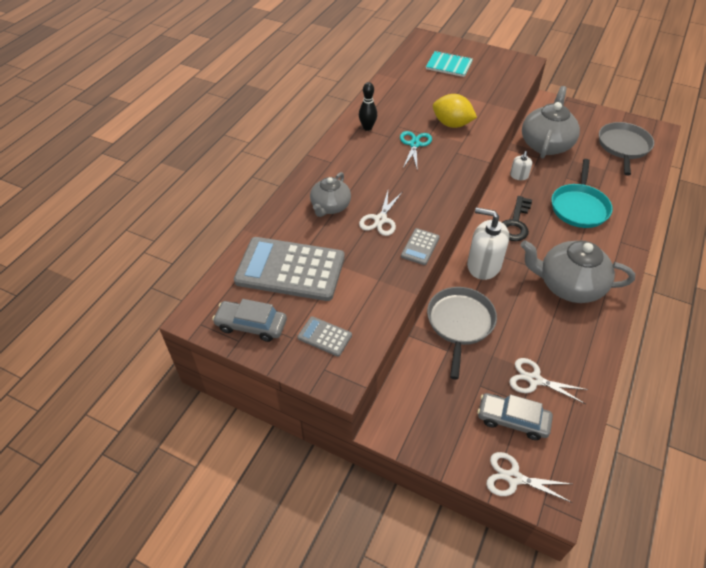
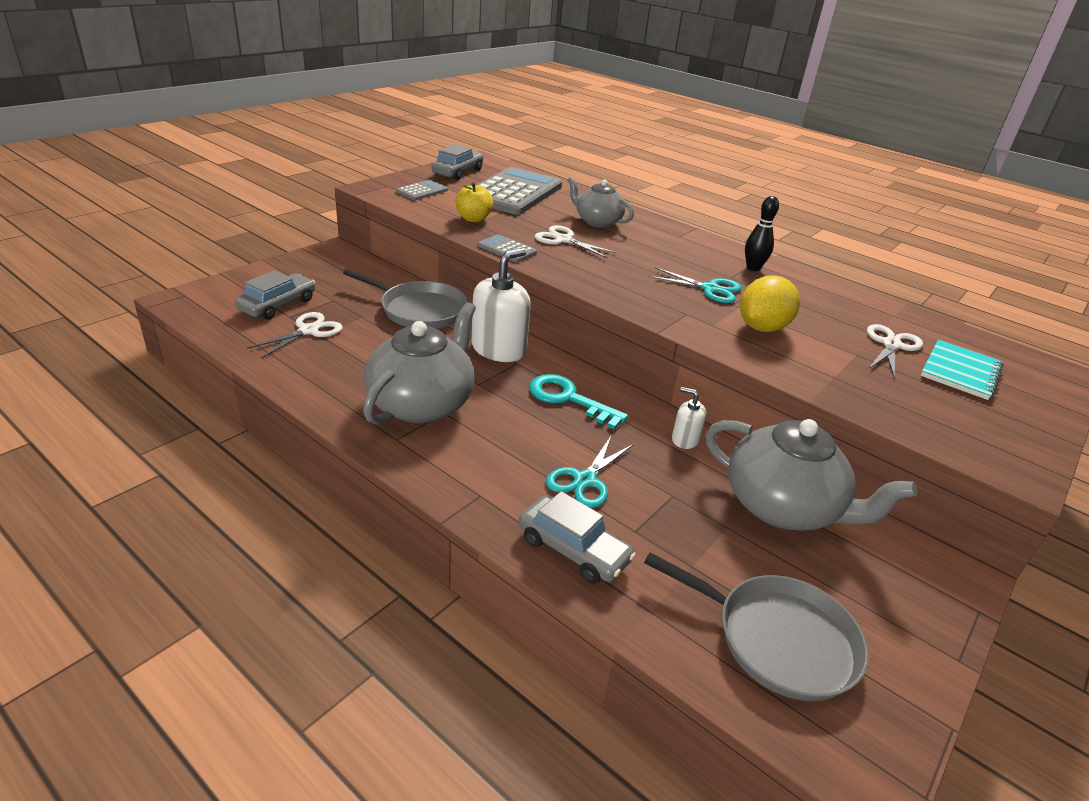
camera: 100 degrees right, 15 degrees down
white scissors [486,452,572,503] -> white scissors moved to [867,324,923,378]
black key [502,196,532,241] -> turquoise key [529,374,628,429]
turquoise pan [552,159,613,228] -> turquoise scissors [546,436,634,508]
none -> yellow apple [455,182,493,222]
none -> grey car [519,491,636,584]

